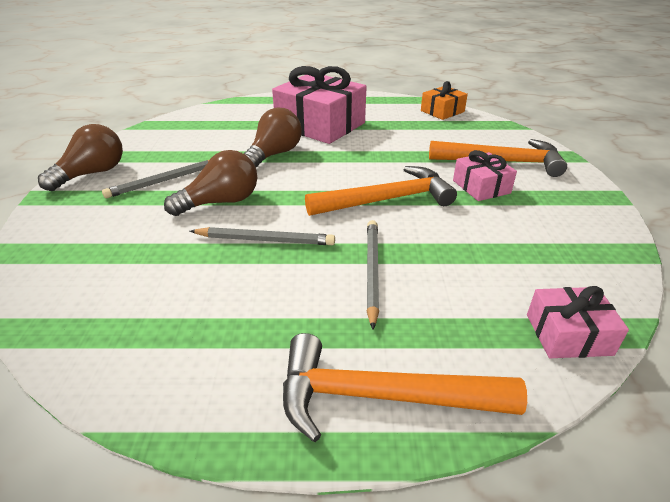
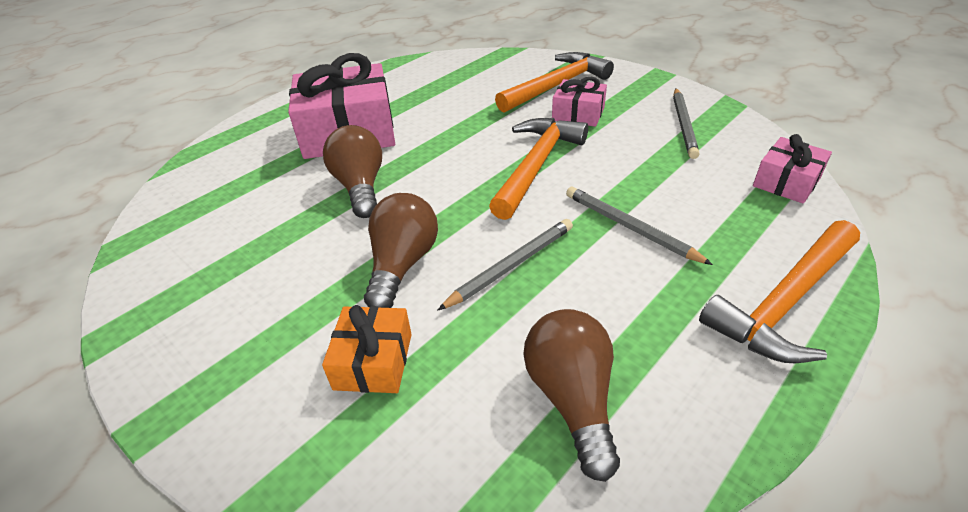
camera: 45 degrees left, 5 degrees up
brown light bulb [38,124,123,191] -> brown light bulb moved to [524,309,620,482]
grey pencil [102,160,209,198] -> grey pencil moved to [673,88,699,159]
orange gift [421,81,468,120] -> orange gift moved to [322,305,412,393]

